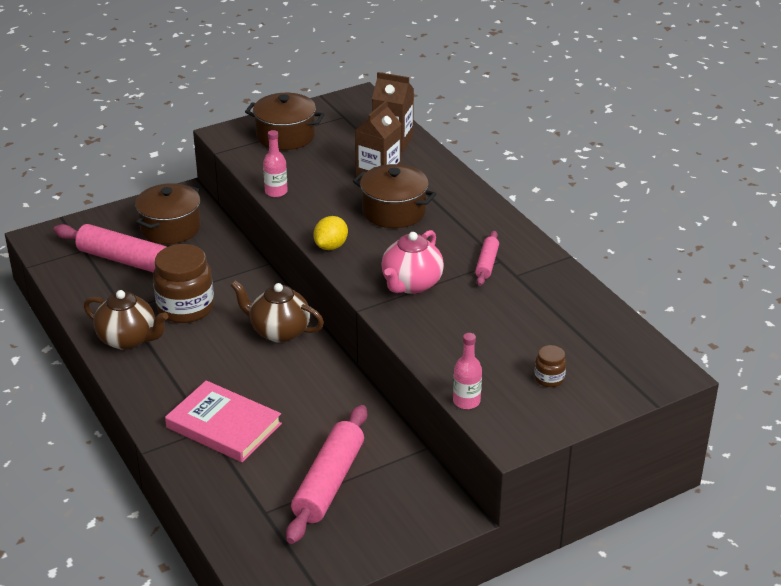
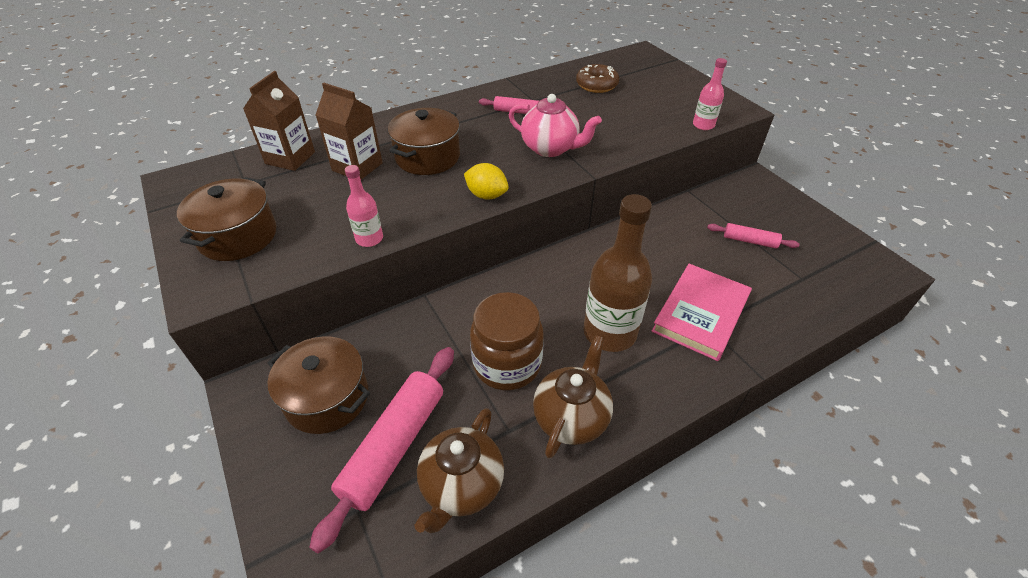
camera: 90 degrees left, 10 degrees up
brown teapot [231,280,324,343] -> brown teapot moved to [415,408,504,533]
pink rolling pin [286,405,367,544] -> pink rolling pin [707,223,800,249], size x0.52
brown jar [534,345,566,387] -> none
none -> brown donut [576,64,619,93]
none -> brown bottle [584,194,652,352]

